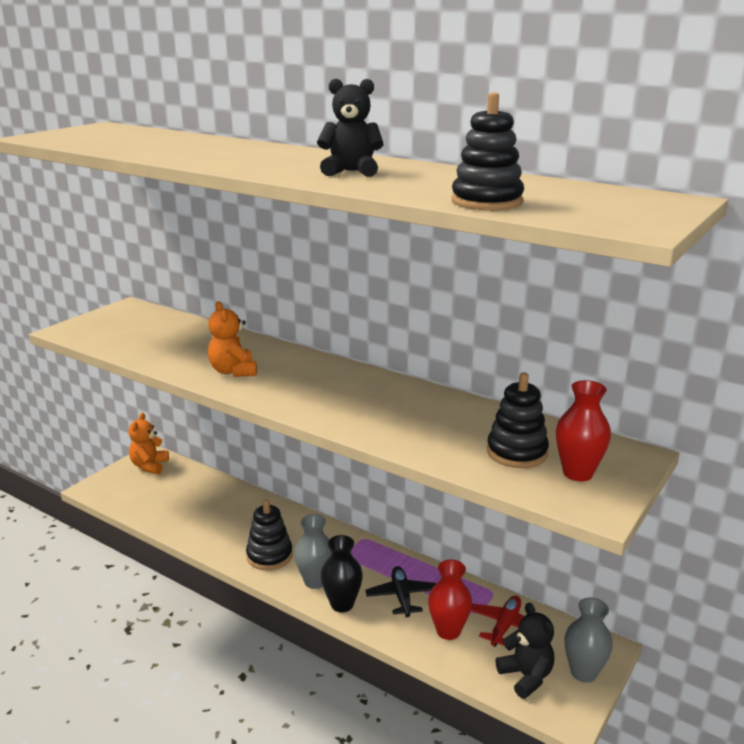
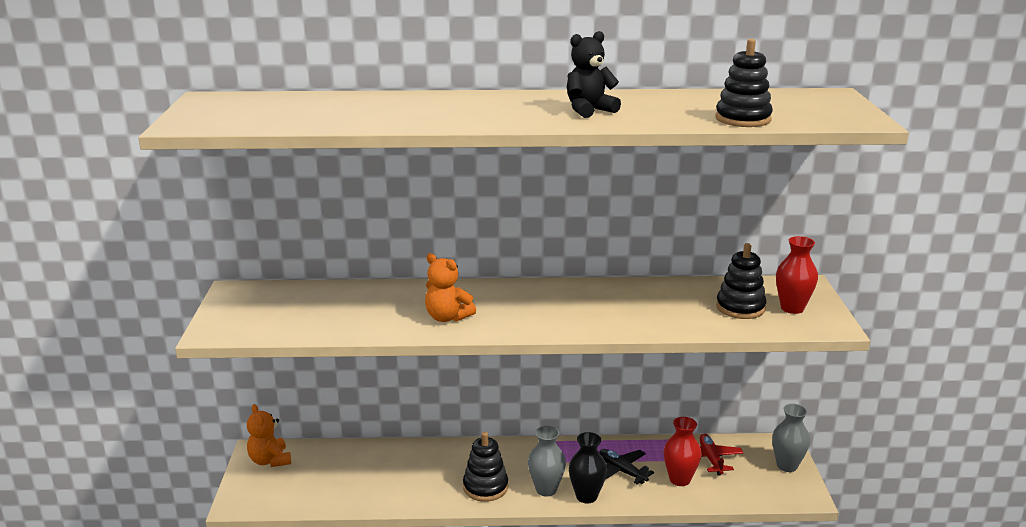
camera: 35 degrees left, 0 degrees up
black teddy bear [496,603,554,699] -> none

